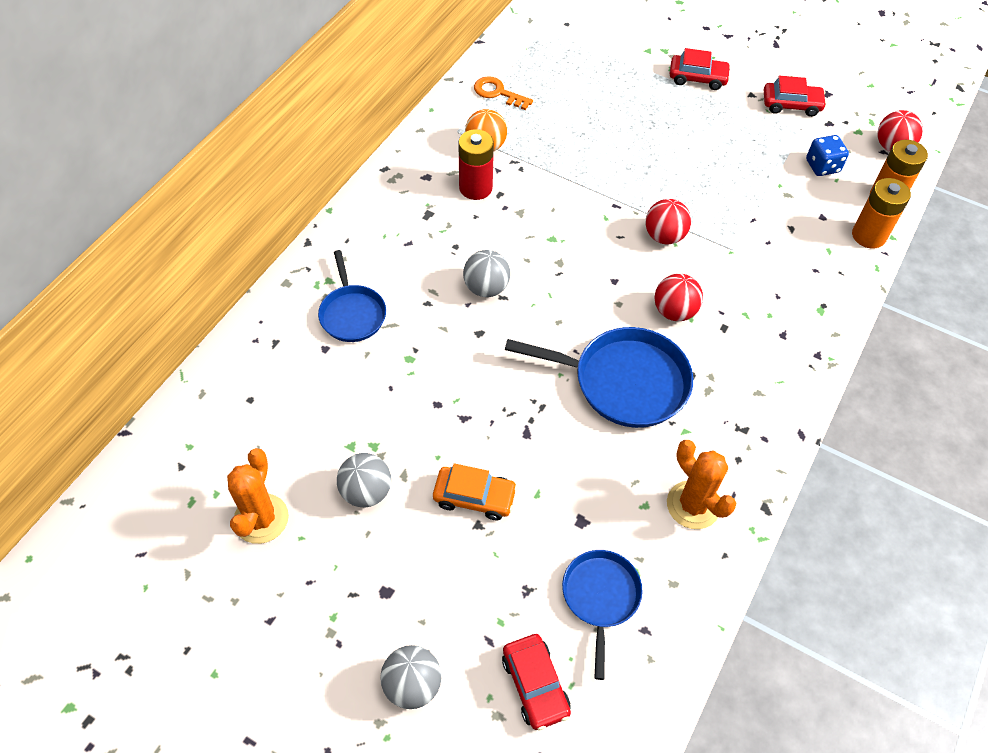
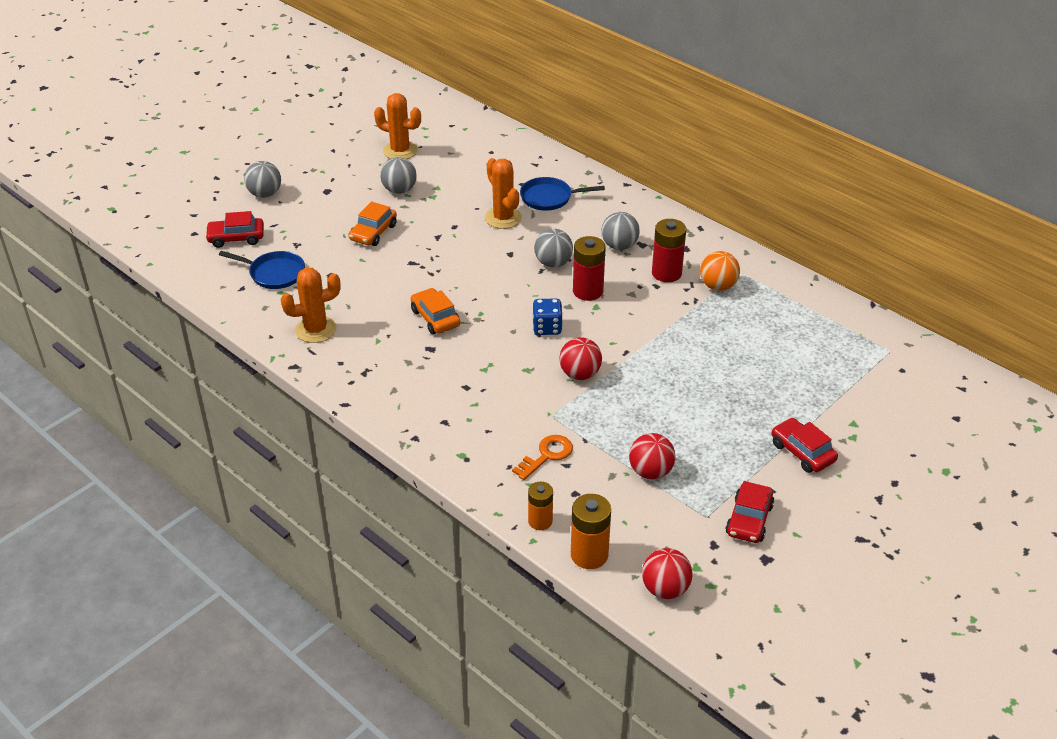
camera: 105 degrees right, 15 degrees down
orange key [474,76,533,110] -> orange key moved to [512,435,573,480]
blue pan [505,327,693,428] -> orange car [411,288,460,334]
red ball [654,274,703,321] -> red ball moved to [629,433,676,479]
red car [669,48,731,90] -> red car turned 120 degrees clockwise [771,418,838,473]
blue dice [806,135,849,176] -> blue dice moved to [532,299,563,335]
orange battery [852,178,911,248] -> orange battery [528,482,553,530], size x0.66
none -> orange cactus [485,158,522,229]
none -> red battery [573,236,606,301]
none -> grey ball [601,212,640,250]

